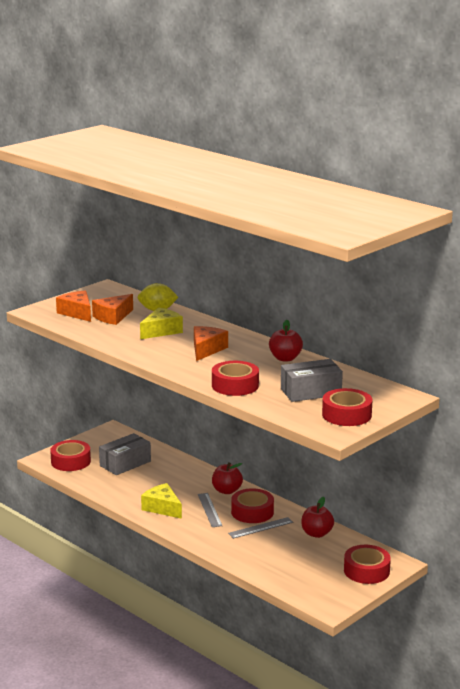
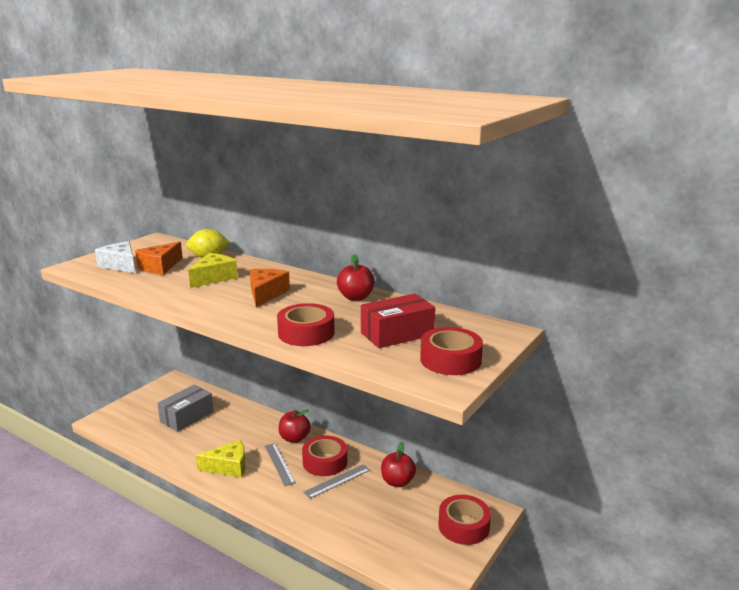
camera: 10 degrees left, 0 degrees up
red tape [50,440,91,471] -> none
orange cheese [56,290,91,322] -> white cheese [95,241,135,273]
yellow cheese [141,483,182,519] -> yellow cheese turned 135 degrees clockwise [196,440,246,478]
grey box [281,359,343,402] -> red box [361,294,435,348]

